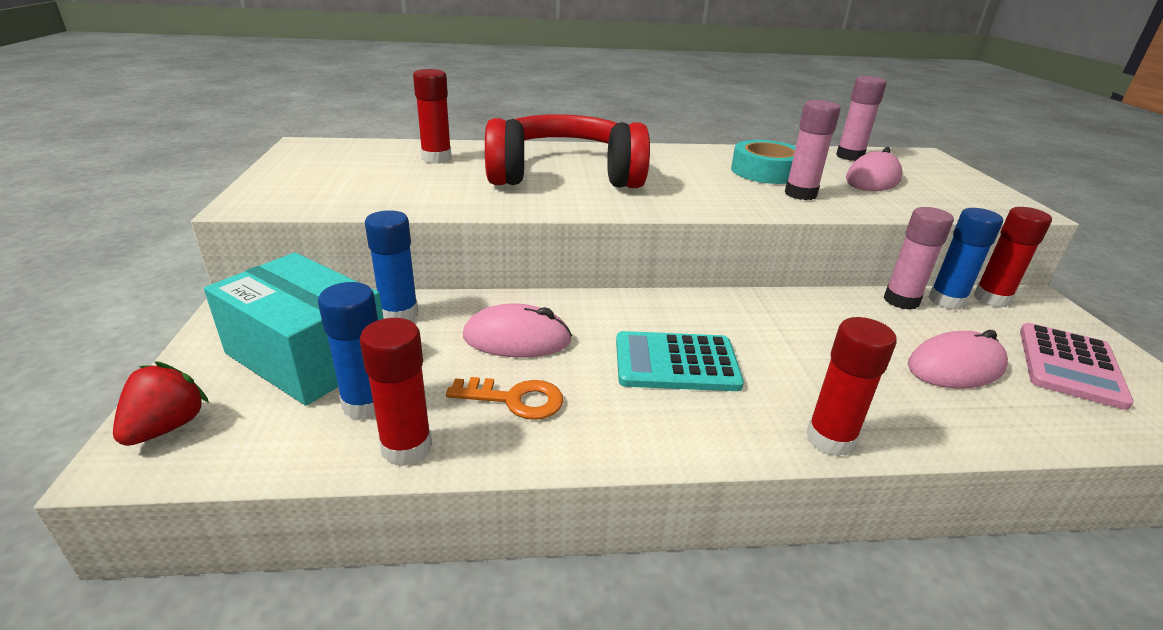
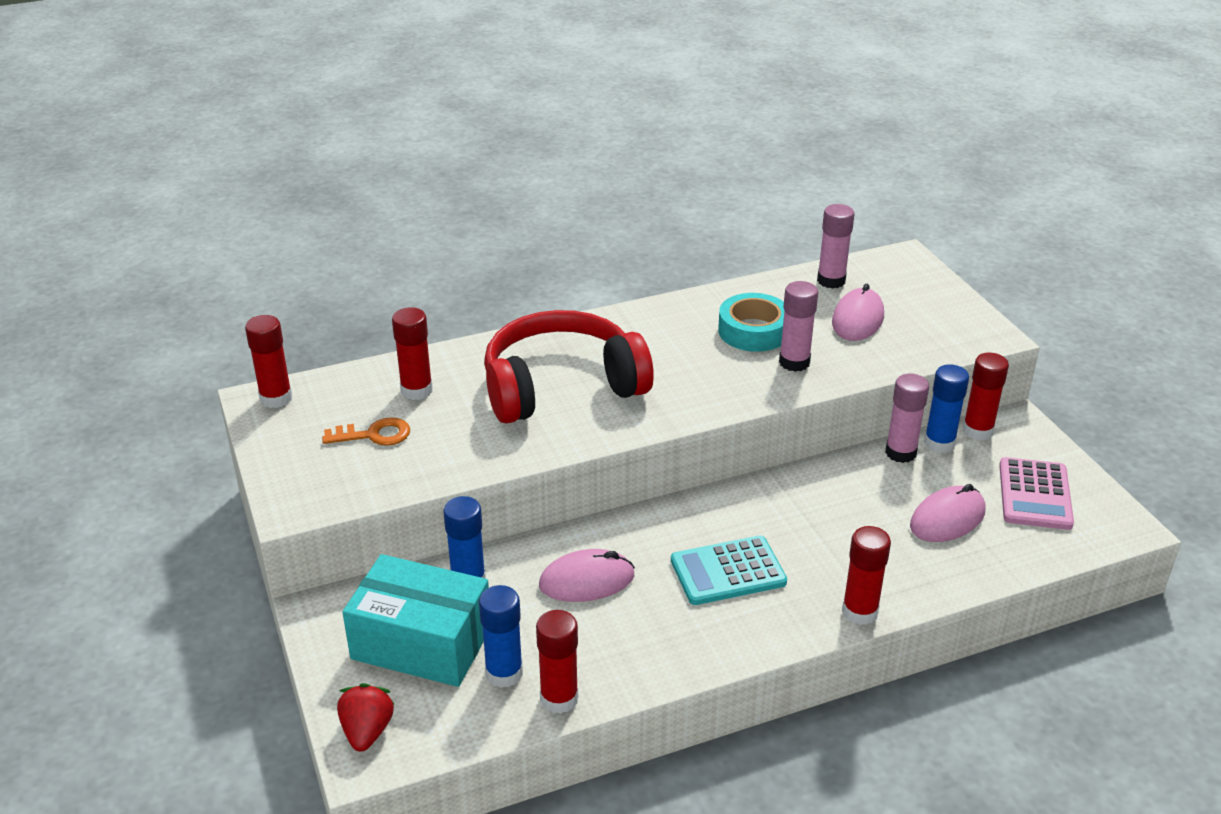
camera: 15 degrees left, 5 degrees up
orange key [446,377,563,420] -> orange key moved to [322,417,410,446]
none -> red glue stick [245,315,293,408]

